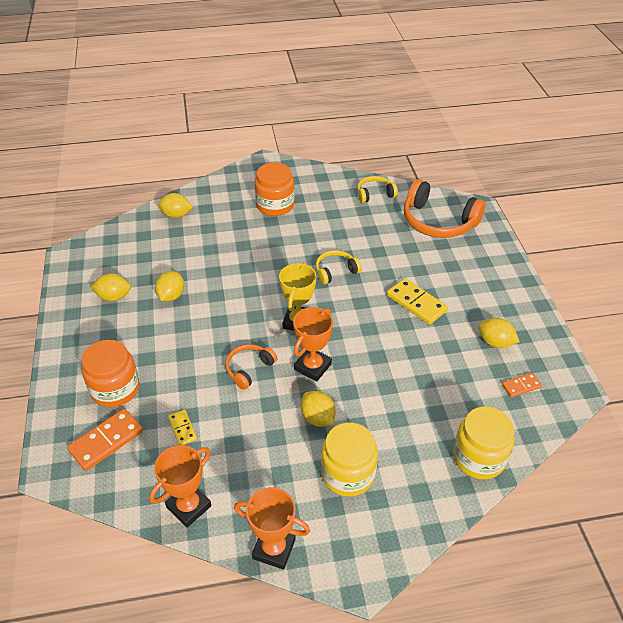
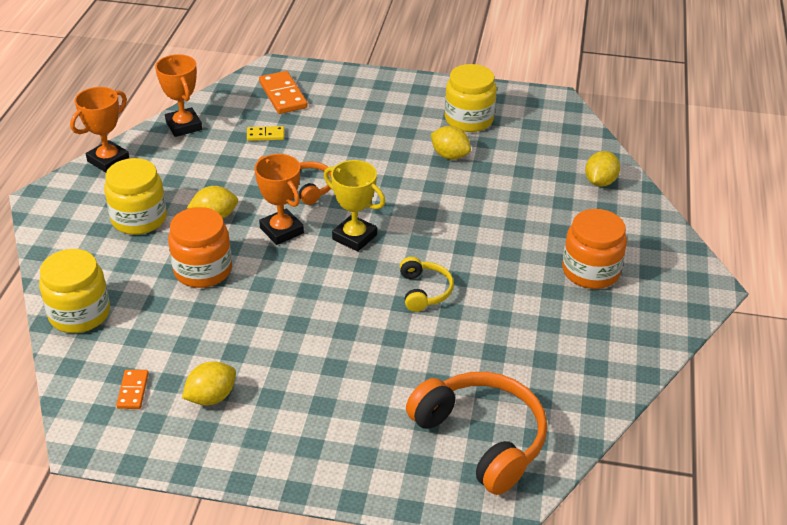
camera: 110 degrees right, 5 degrees down
orange jar [81,340,140,407] -> orange jar moved to [168,207,232,288]
yellow lemon [90,273,131,301] -> yellow jar [445,64,497,132]
yellow headphones [357,176,398,203] -> none
yellow domino [387,278,448,325] -> none
orange headphones [404,179,485,238] -> orange headphones turned 90 degrees clockwise [406,372,547,495]

